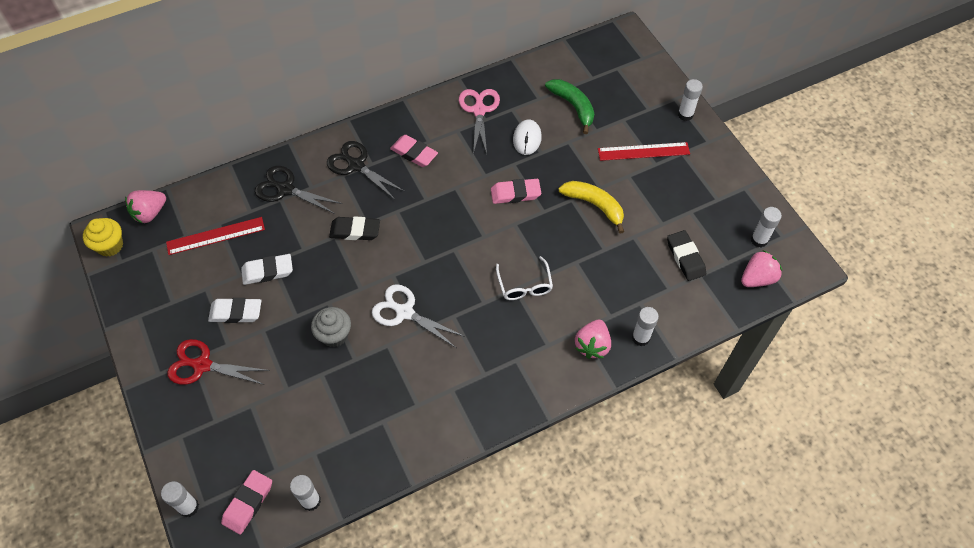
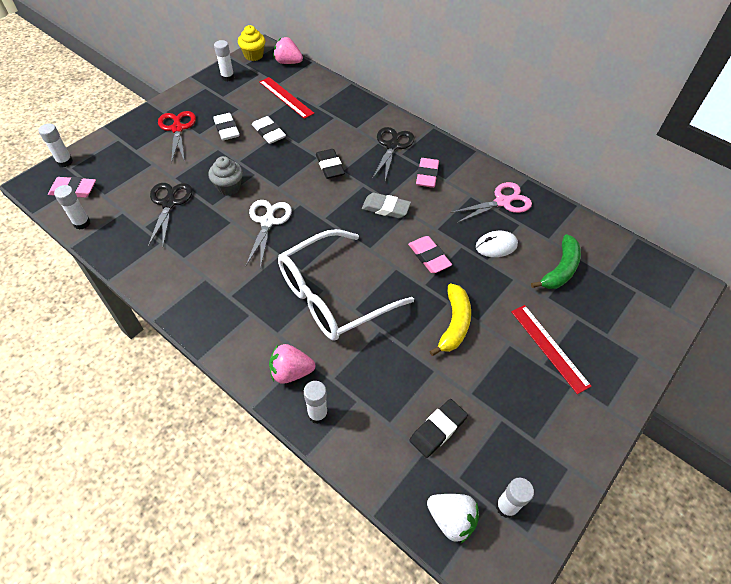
camera: 65 degrees right, 5 degrees down
black scissors [255,166,342,214] -> black scissors moved to [148,183,193,246]
white glasses [496,256,553,300] -> white glasses [278,229,414,341], size x2.18
white glue stick [678,79,703,121] -> white glue stick moved to [214,40,234,82]
pink strawberry [741,250,782,287] -> white strawberry [427,494,479,543]
none -> grey eraser [362,193,411,218]

